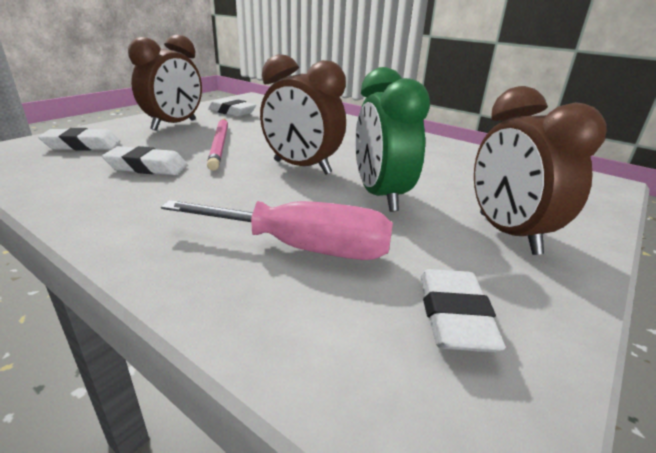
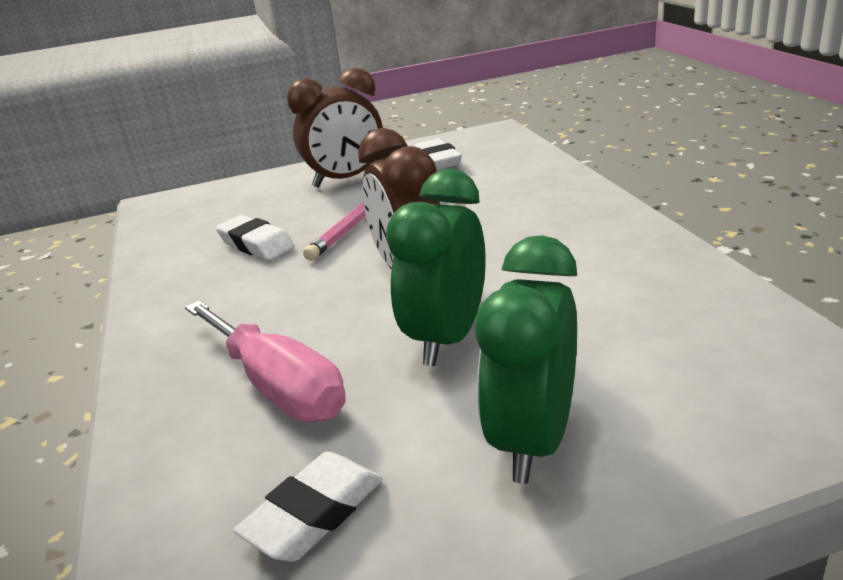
camera: 40 degrees right, 0 degrees up
white eraser [38,128,121,150] -> none
brown clock [474,86,607,255] -> green clock [476,235,577,484]

